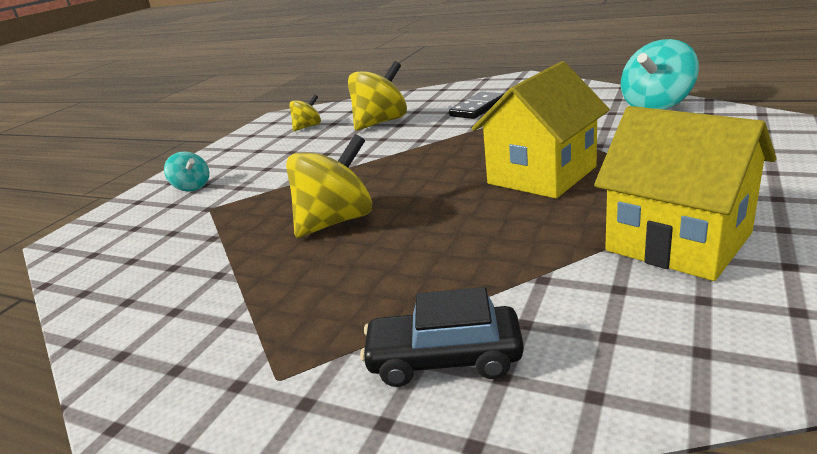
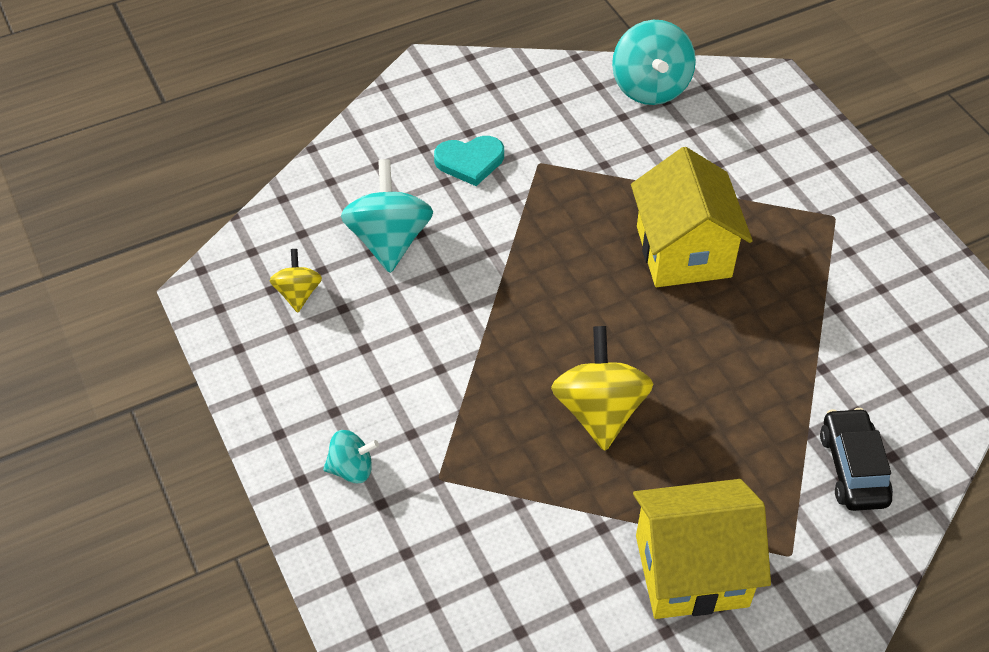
camera: 55 degrees left, 25 degrees up
yellow spinning top [348,61,407,131] -> turquoise spinning top [341,159,433,273]
black car [360,287,524,387] -> black car turned 135 degrees clockwise [820,408,893,511]
black domino [449,92,504,119] -> turquoise heart [434,136,504,186]
yellow house [594,106,776,281] -> yellow house moved to [633,479,771,619]

